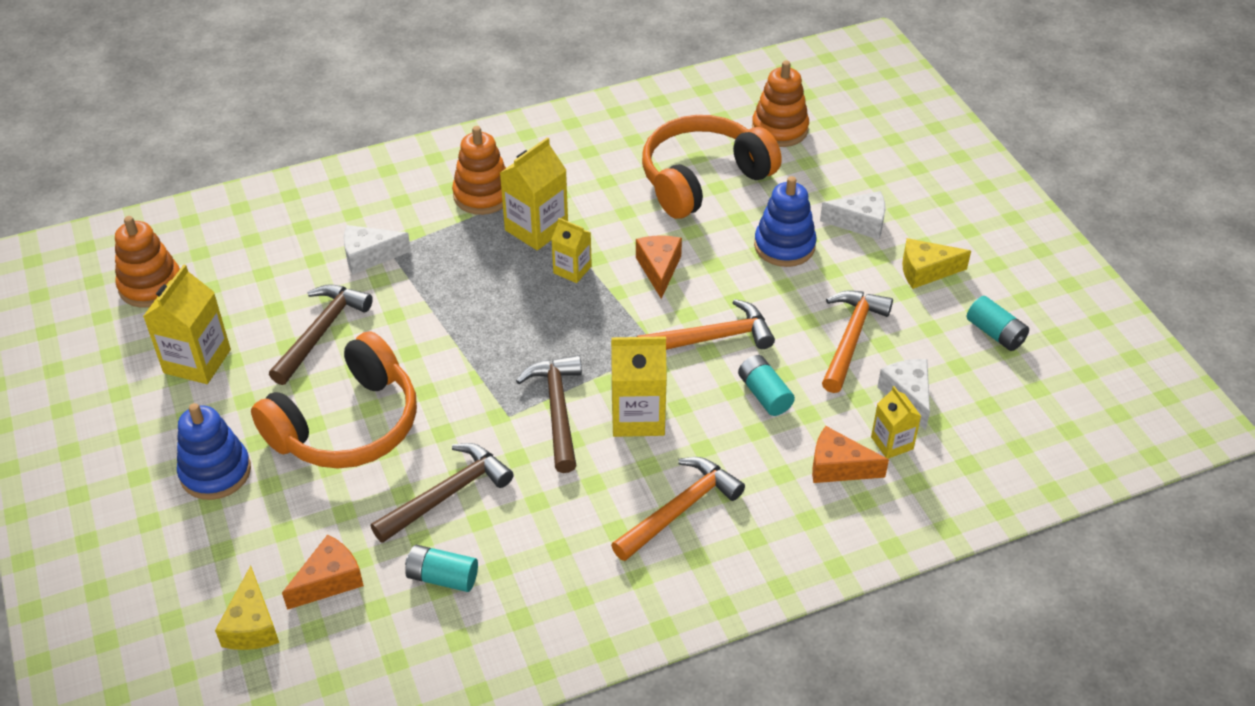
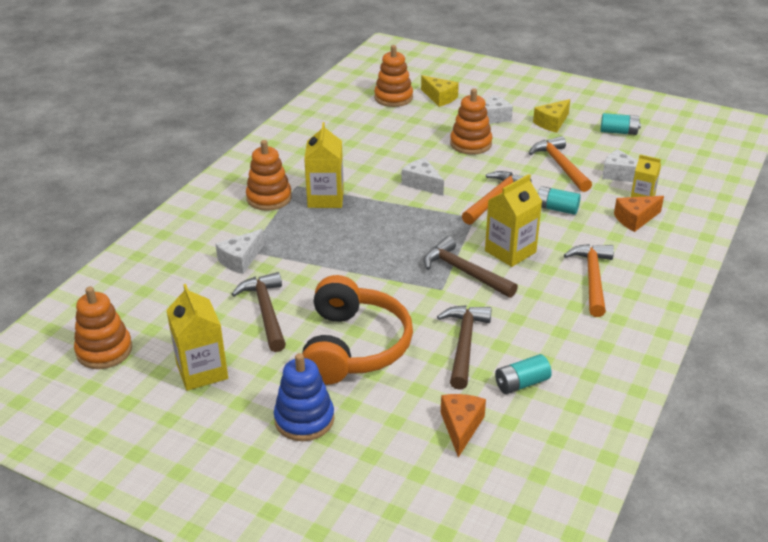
camera: 40 degrees left, 10 degrees down
yellow cheese [215,566,279,650] -> yellow cheese moved to [421,75,459,107]
yellow carton [551,218,592,283] -> none
orange cheese [636,235,682,299] -> white cheese [402,158,444,196]
orange headphones [642,115,782,219] -> none
blue stacking toy [754,176,817,267] -> orange stacking toy [450,88,492,155]

